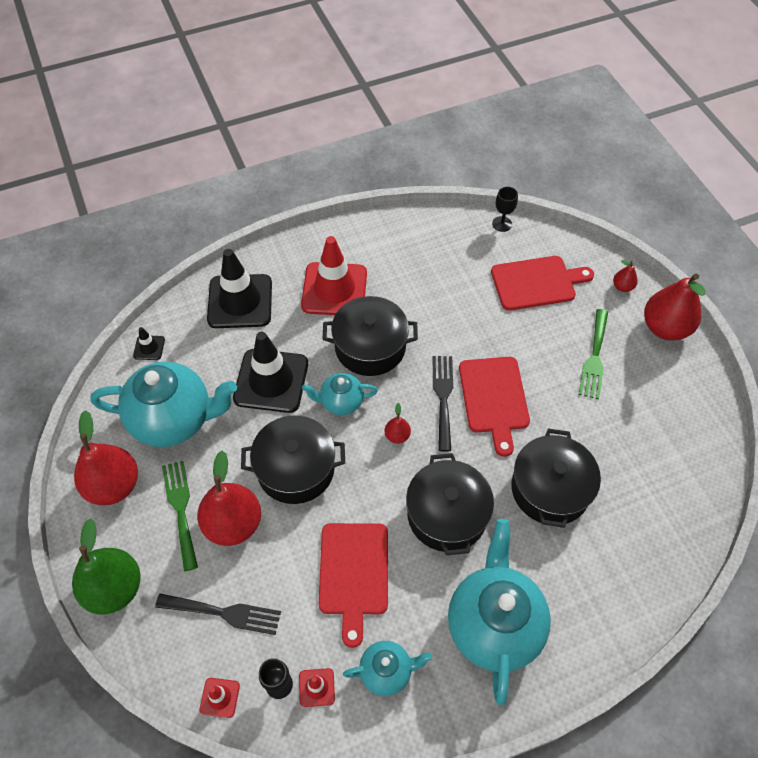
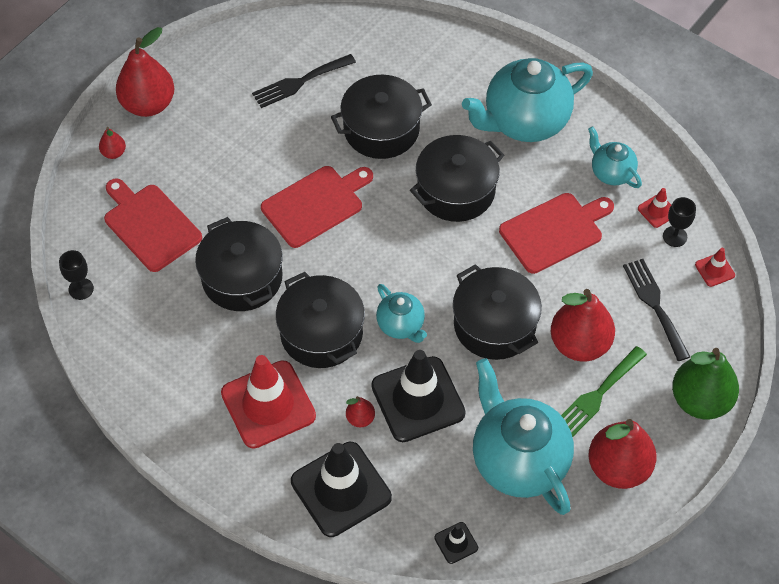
camera: 120 degrees left, 0 degrees up
red pear [385,403,411,444] -> red pear moved to [346,396,375,427]
black fork [432,356,453,452] -> black fork moved to [252,54,356,108]
green fork [579,309,608,399] -> none
none -> black pot [195,217,283,311]

